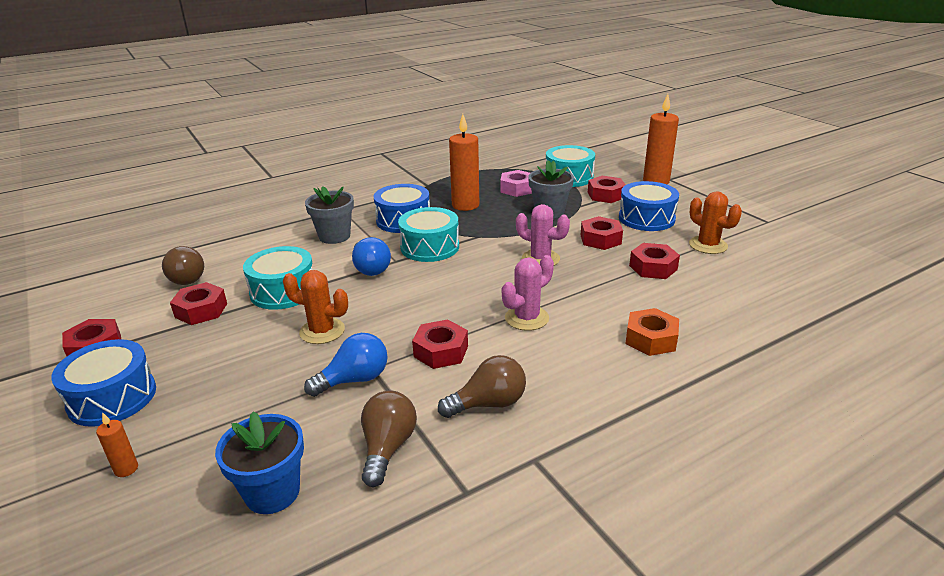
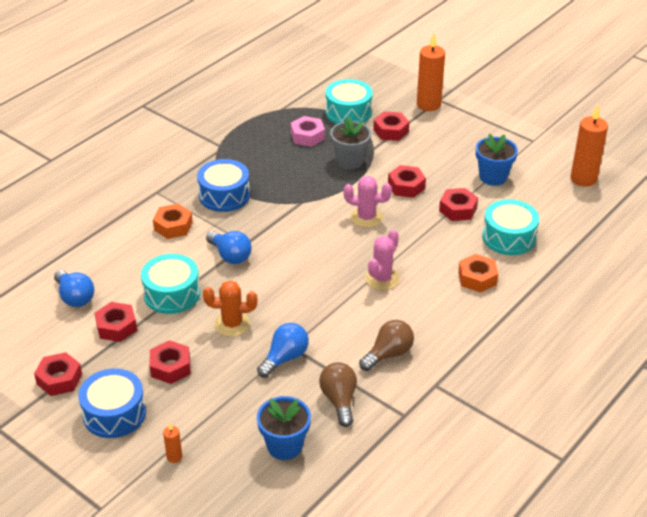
camera: 20 degrees left, 10 degrees up
brown light bulb [162,246,204,285] -> blue light bulb [54,270,94,307]
grey flower pot [305,186,354,244] -> orange nut [153,204,193,239]
turquoise drum [398,207,459,262] -> turquoise drum moved to [482,199,539,255]
red nut [412,319,468,369] -> red nut moved to [150,340,190,384]
orange candle [449,114,479,211] -> orange candle moved to [570,105,608,187]
blue drum [619,181,679,231] -> none
orange cactus [689,191,742,254] -> blue flower pot [476,134,518,186]

